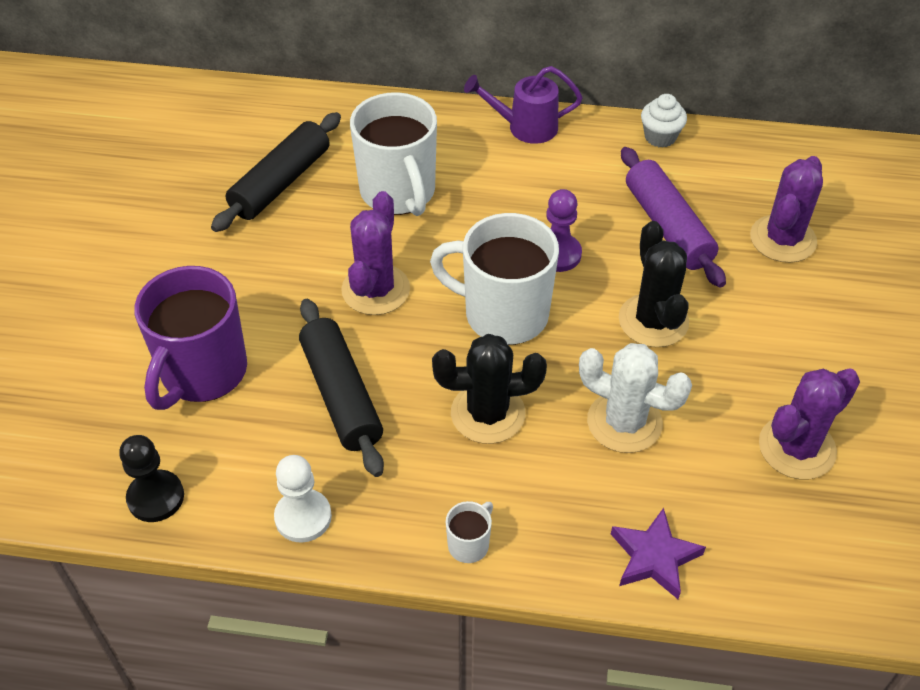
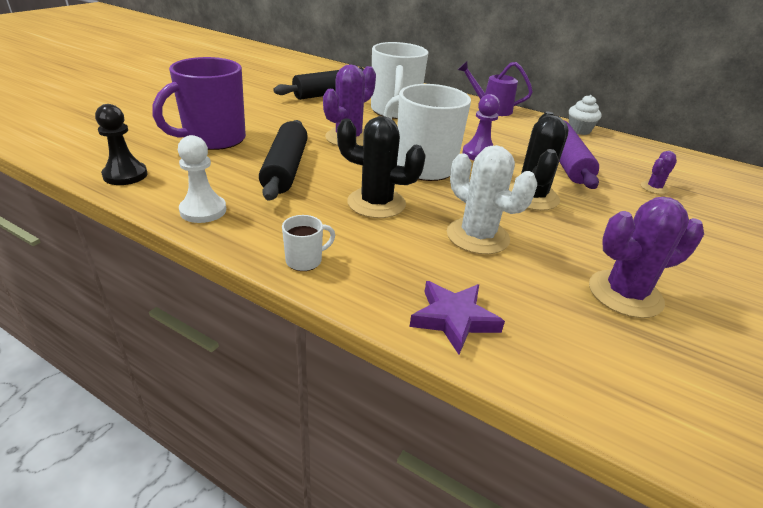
camera: 20 degrees right, 15 degrees down
purple cactus [750,156,823,263] -> purple cactus [641,151,677,194], size x0.51

